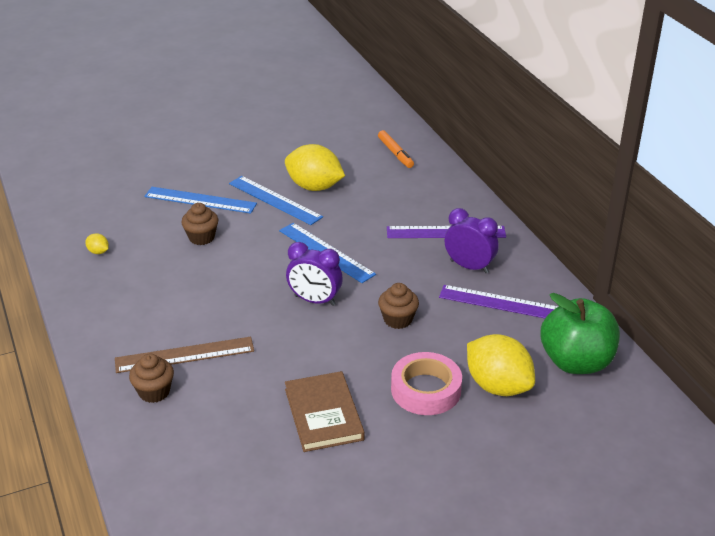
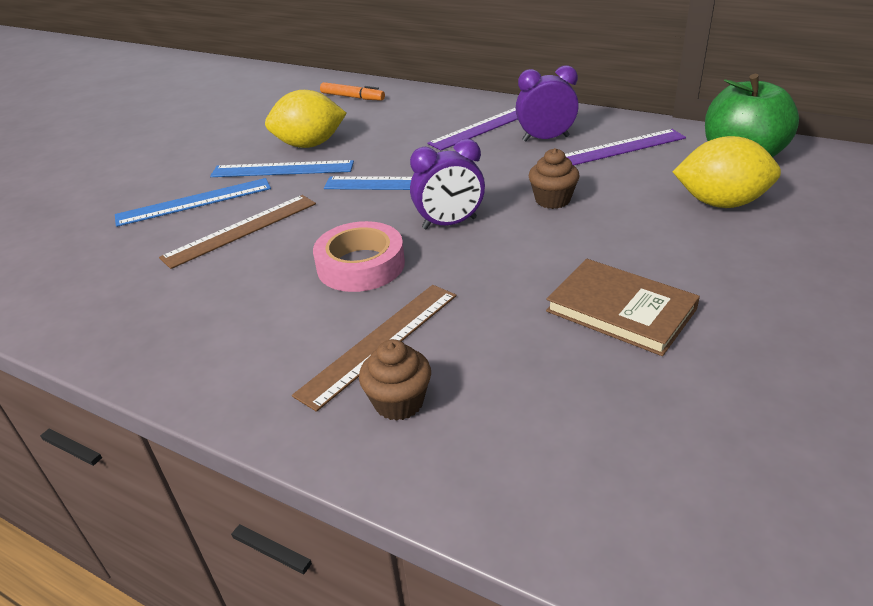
camera: 35 degrees left, 0 degrees up
yellow lemon [85,233,109,254] -> none
brown cupcake [181,203,218,245] -> brown ruler [159,195,316,269]
pink tape [391,352,462,415] -> pink tape moved to [313,221,405,292]

